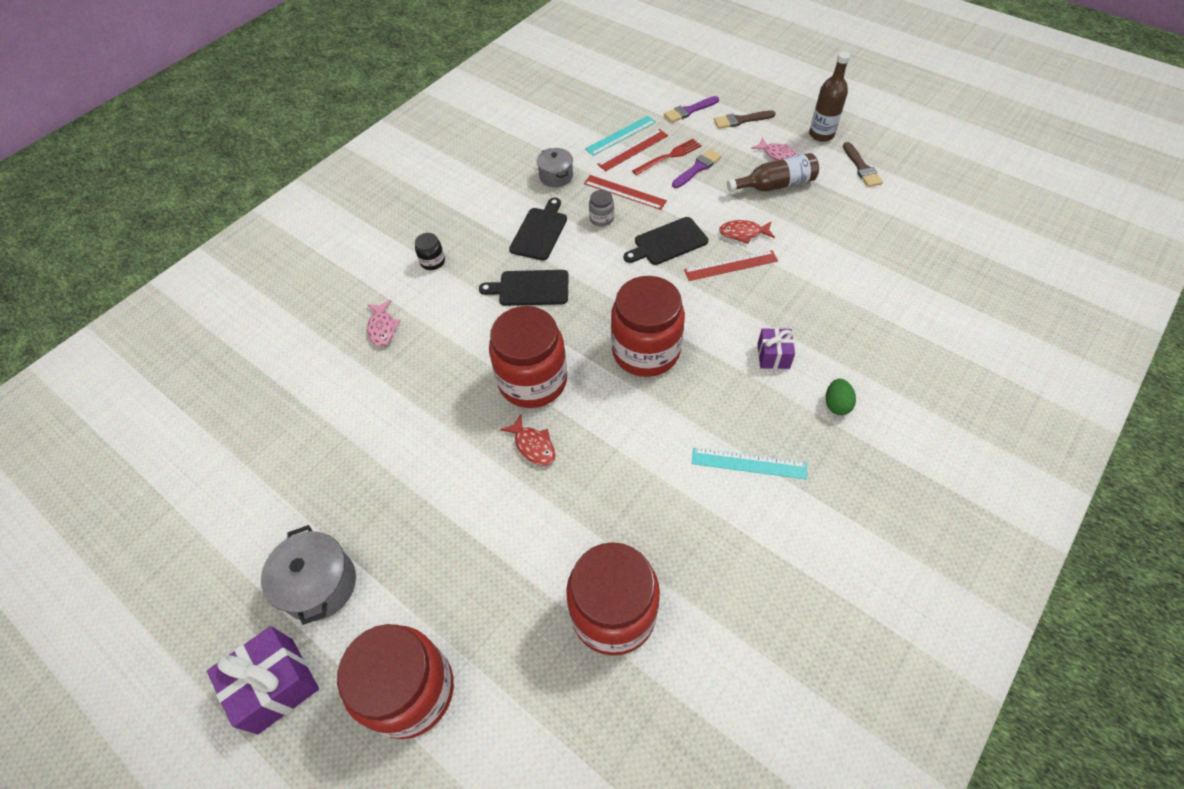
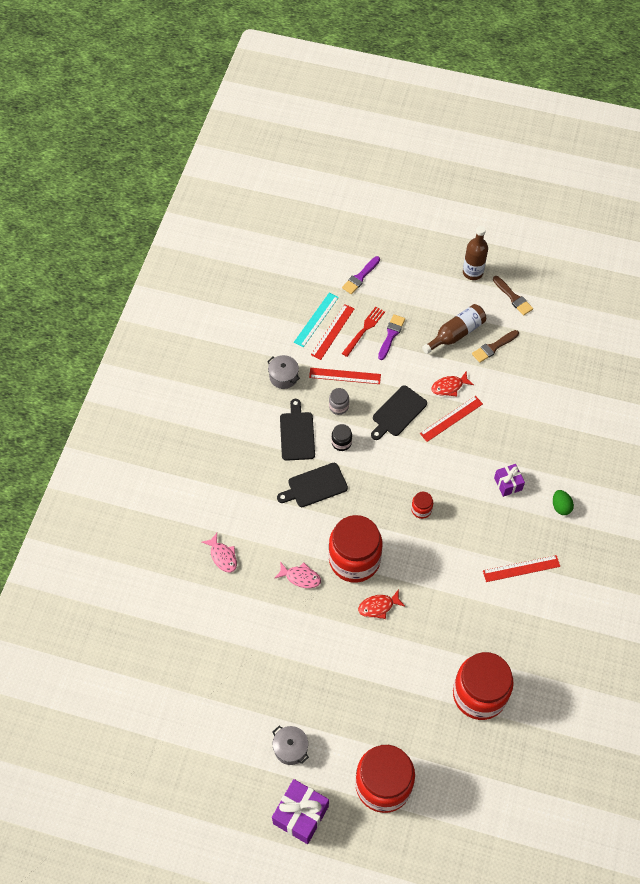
camera: 25 degrees left, 5 degrees up
grey pot [261,525,356,625] -> grey pot [272,726,309,765], size x0.66
black jar [415,233,445,270] -> black jar moved to [332,424,352,451]
red fish [500,414,555,466] -> red fish turned 135 degrees clockwise [358,589,405,619]
red jar [611,276,685,377] -> red jar [411,492,433,519], size x0.41
turquoise ruler [692,448,807,479] -> red ruler [483,555,560,582]
brown brush [714,110,776,129] -> brown brush moved to [472,330,519,363]
pink fish [751,137,799,161] -> pink fish moved to [274,562,321,588]

